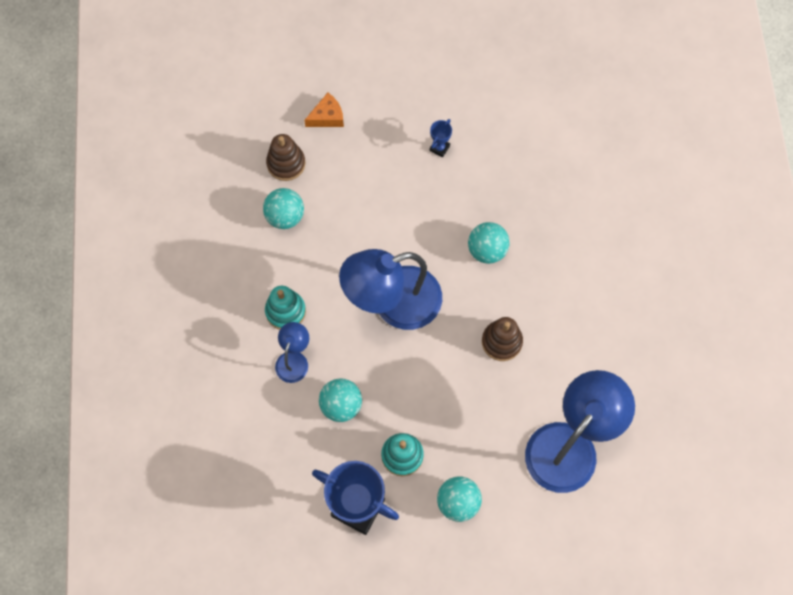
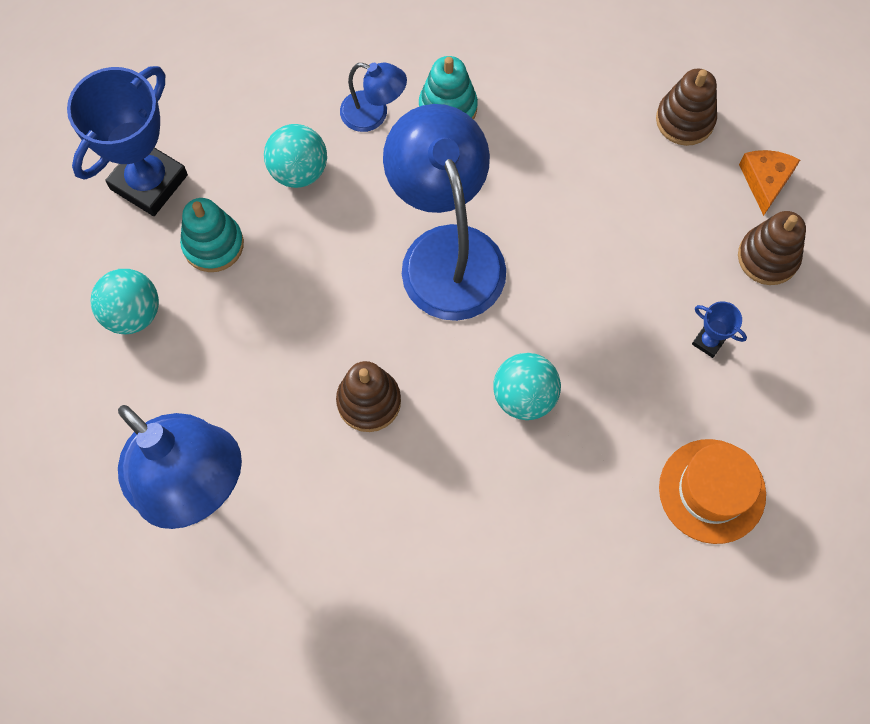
camera: 95 degrees right, 0 degrees up
turquoise ball [263,188,304,229] -> none
orange cheese [304,93,344,127] -> orange cheese turned 150 degrees counterclockwise [739,150,800,216]
none -> orange hat [659,439,766,544]
none -> brown stacking toy [738,211,806,285]

